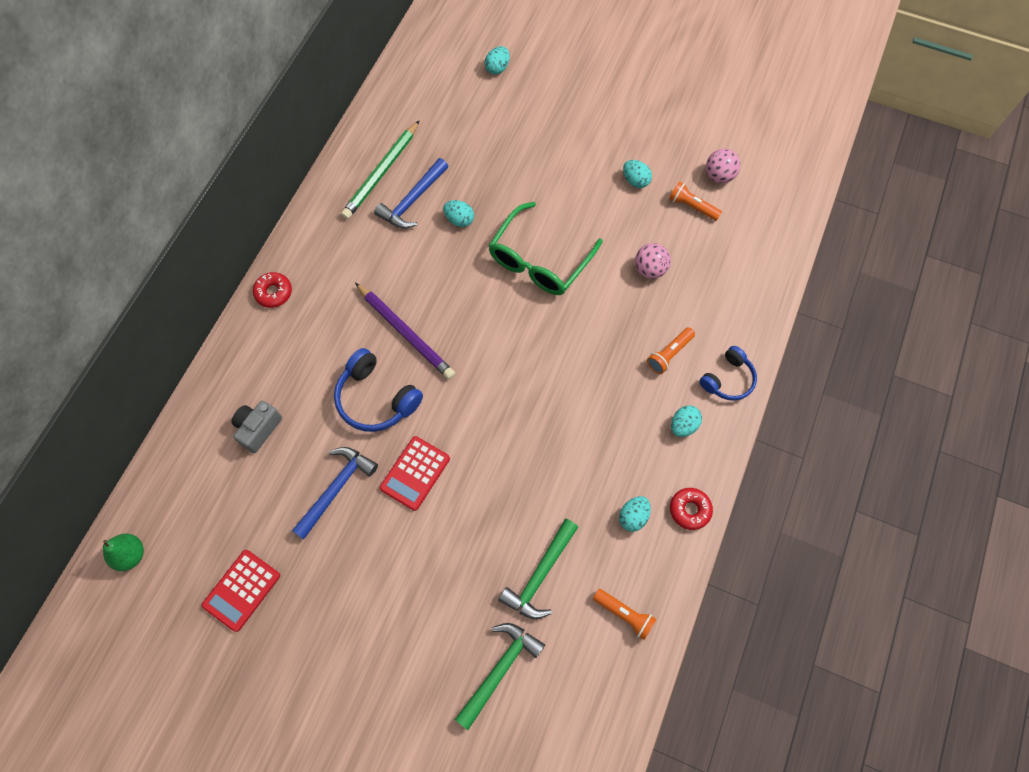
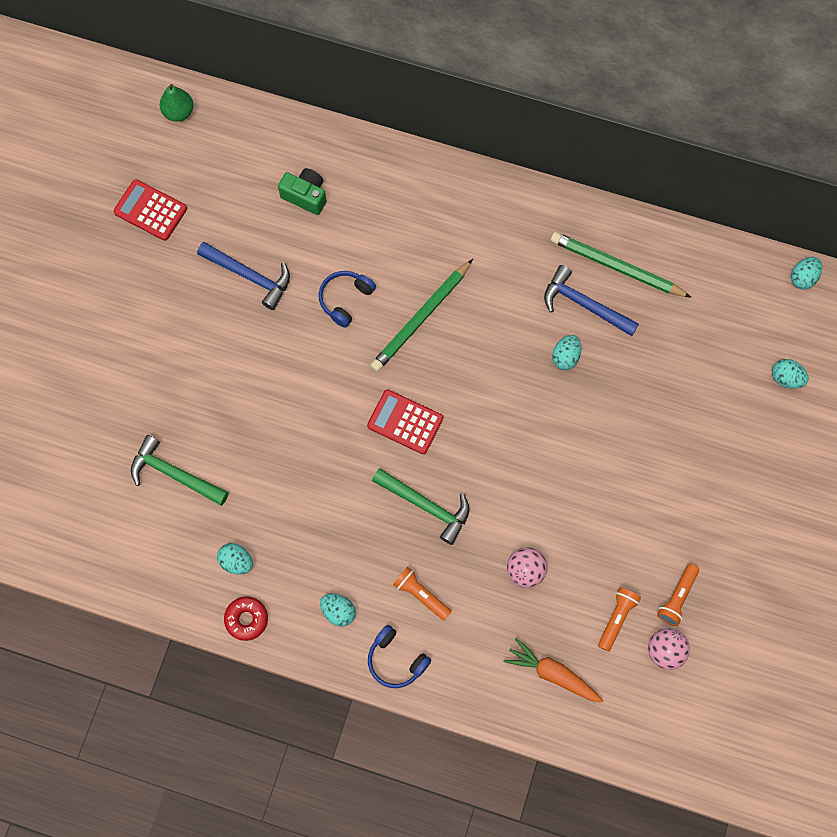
camera: 85 degrees right, 5 degrees up
grey camera [232,401,282,453] -> green camera [278,168,327,215]
red donut [253,272,292,308] -> none
blue headphones [334,348,423,432] -> blue headphones [319,271,376,328], size x0.66
purple pencil [355,283,455,380] -> green pencil [370,259,473,372]
red calculator [380,436,450,511] -> red calculator moved to [367,389,443,454]
green hammer [455,623,545,730] -> green hammer moved to [372,468,469,545]
green glasses [488,202,603,295] -> none
orange flashlight [593,589,657,640] -> orange flashlight moved to [657,564,699,626]
turquoise egg [623,160,652,188] -> turquoise egg moved to [791,257,822,290]
none -> orange carrot [504,638,603,703]

